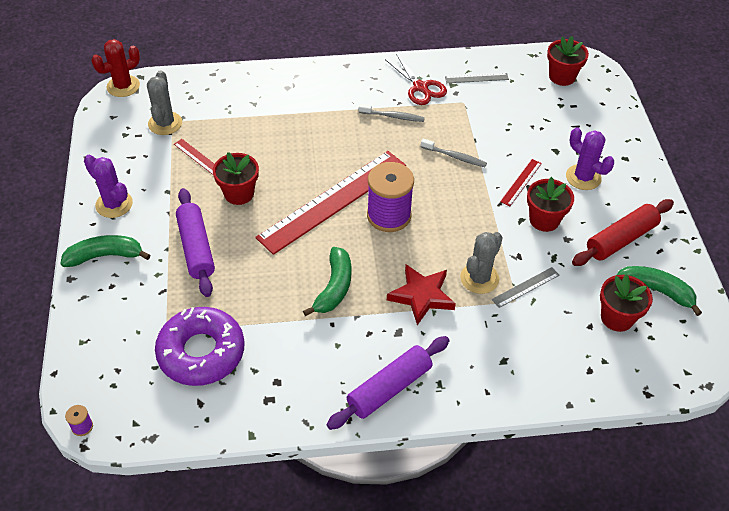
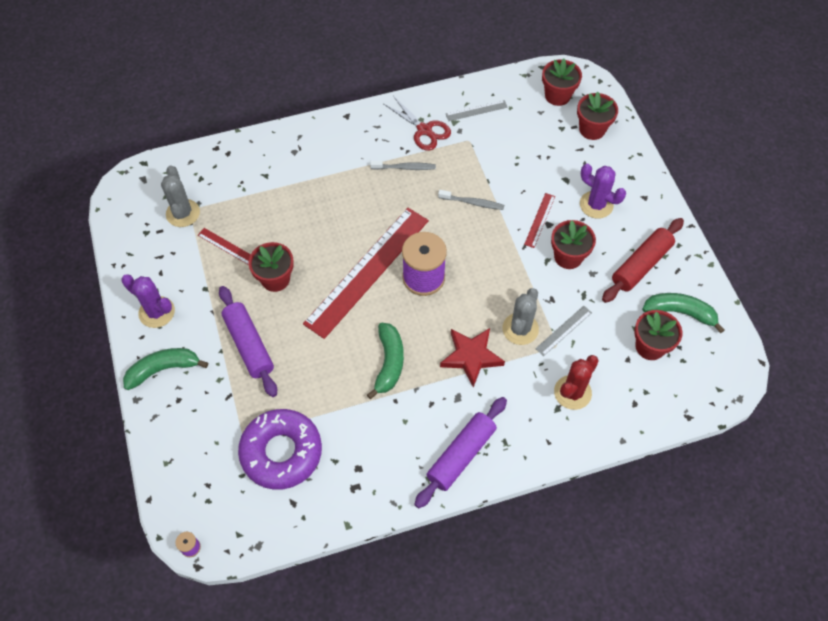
camera: 10 degrees left, 10 degrees up
red cactus [91,39,140,97] -> red cactus moved to [554,355,599,410]
none -> red flower pot [577,92,618,140]

